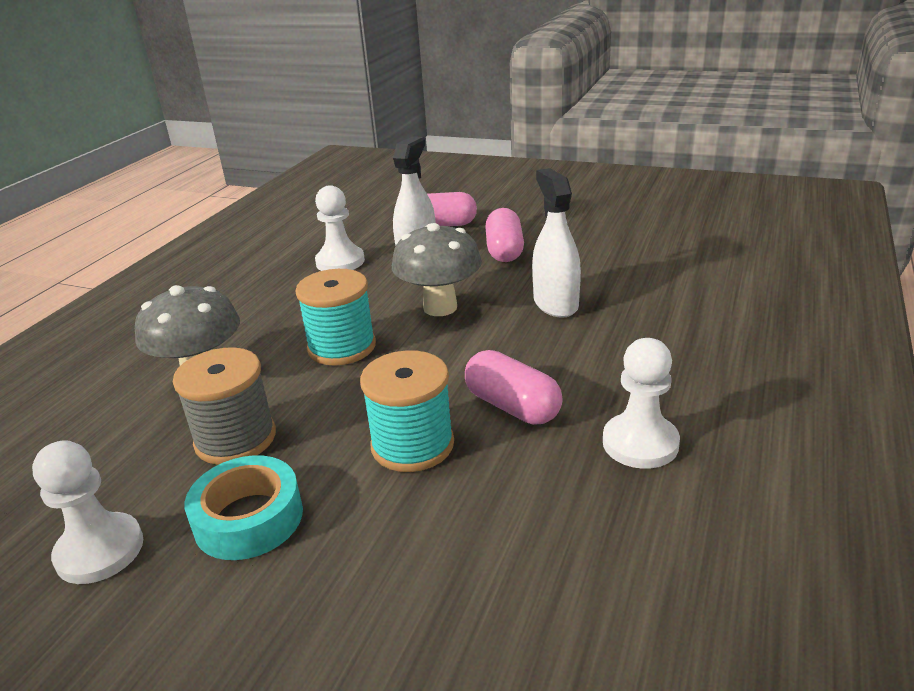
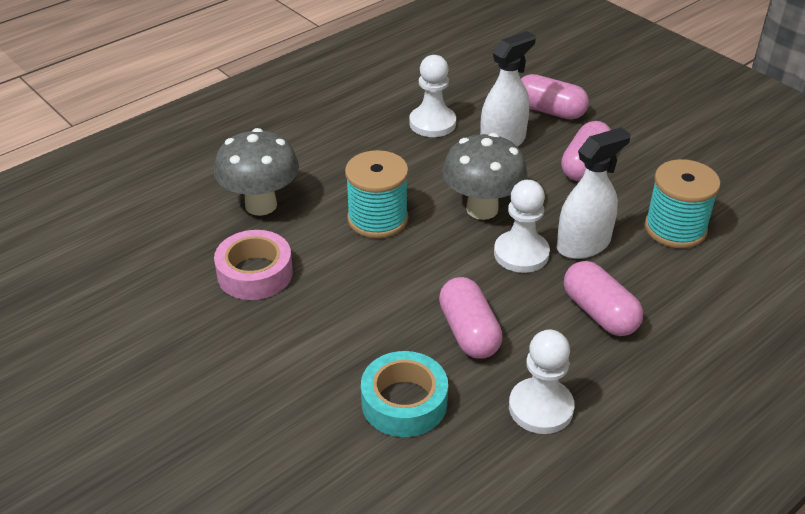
camera: 25 degrees right, 10 degrees up
white pawn [32,440,143,584] -> white pawn moved to [494,180,550,273]
grey spool [173,347,276,465] -> pink tape [214,230,293,300]
turquoise tape [185,455,303,560] -> turquoise tape moved to [361,351,448,437]
turquoise spool [360,350,454,472] -> turquoise spool moved to [645,159,721,248]
white spray bottle [532,168,581,318] -> white spray bottle turned 45 degrees clockwise [557,127,631,259]
none -> pink capsule [564,261,643,336]

